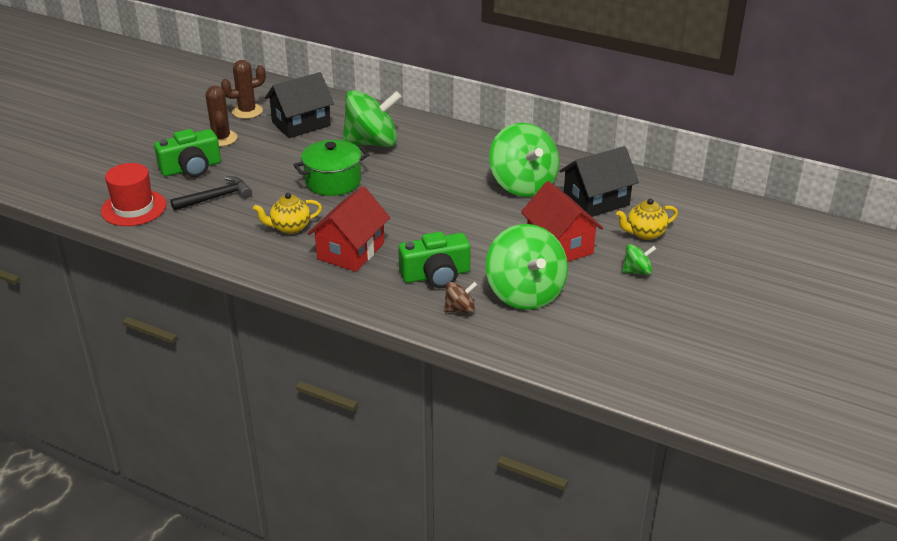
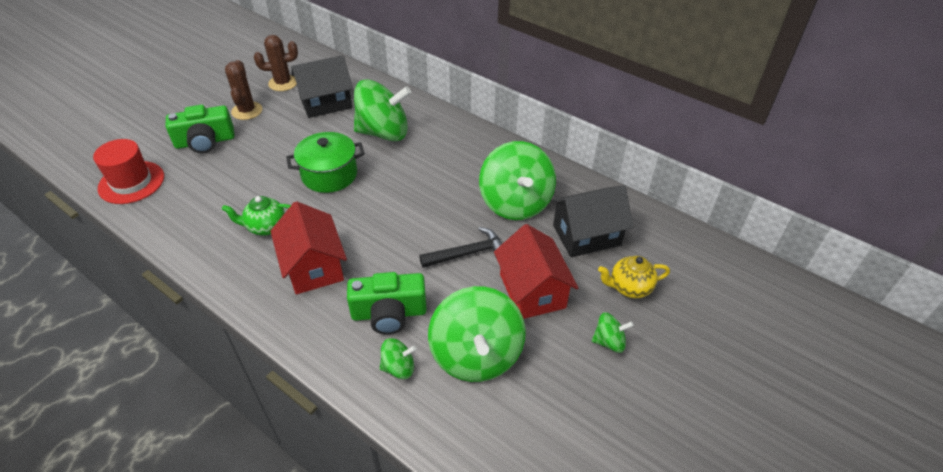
camera: 10 degrees right, 10 degrees up
black hammer [170,176,252,211] -> black hammer moved to [419,227,502,268]
yellow teapot [253,193,322,234] -> green teapot [222,196,291,236]
red house [308,186,390,272] -> red house turned 60 degrees counterclockwise [270,201,347,294]
brown spinning top [444,282,477,313] -> green spinning top [380,338,416,379]

